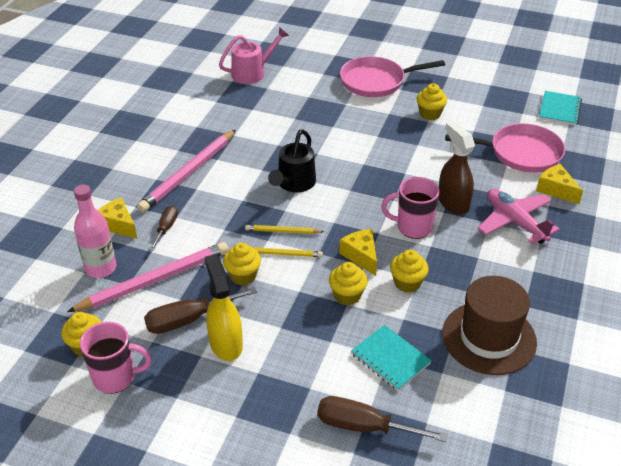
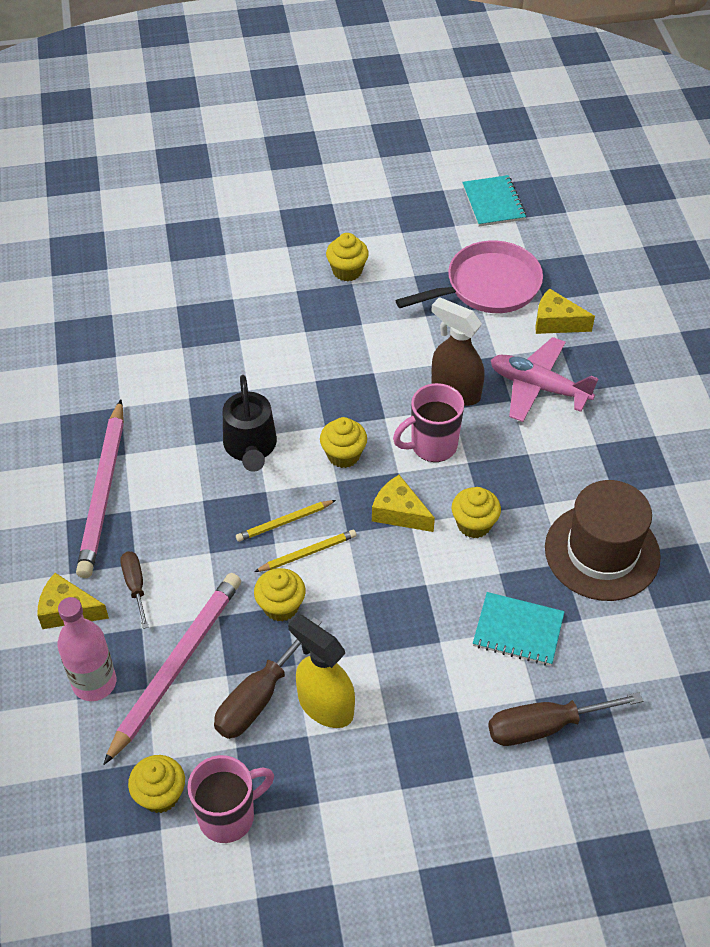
camera: 30 degrees left, 10 degrees up
pink watering can [219,27,289,84] -> none
yellow cupcake [329,262,368,305] -> yellow cupcake moved to [320,417,367,468]
pink pan [340,56,445,97] -> none

